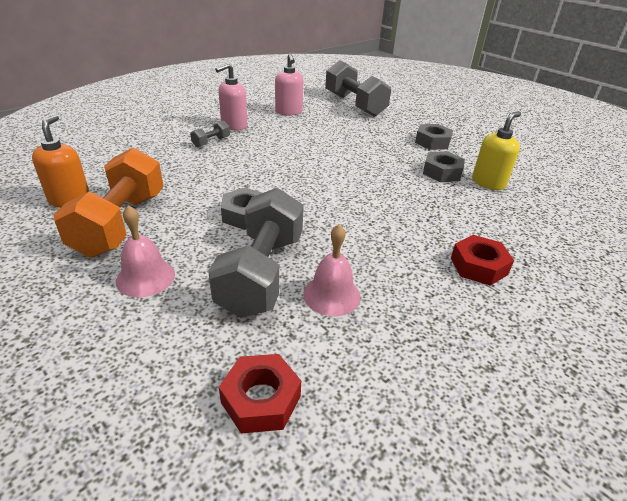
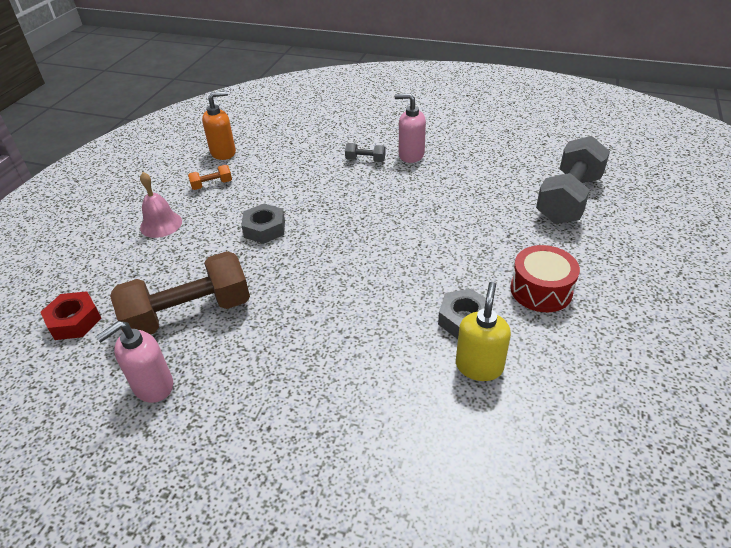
camera: 65 degrees right, 5 degrees up
orange dumbbell [54,147,164,257] -> orange dumbbell [188,165,232,190], size x0.42
grey dumbbell [208,188,304,318] -> none
pink soap dispenser [275,53,303,116] -> pink soap dispenser moved to [96,321,173,403]
pink bell [303,224,361,316] -> brown dumbbell [110,251,250,334]
grey nut [415,124,453,150] -> red drum [510,245,580,312]
red nut [451,235,514,286] -> none
yellow soap dispenser [472,111,521,190] -> yellow soap dispenser turned 90 degrees counterclockwise [456,282,511,381]

